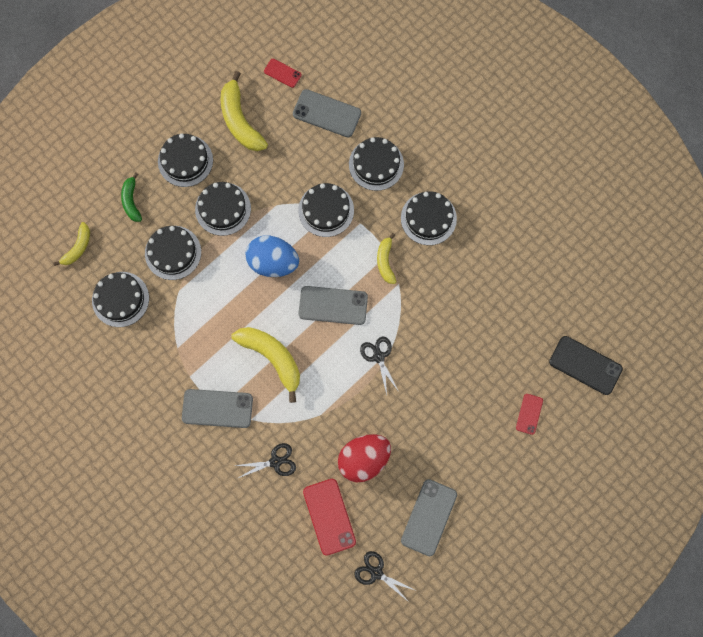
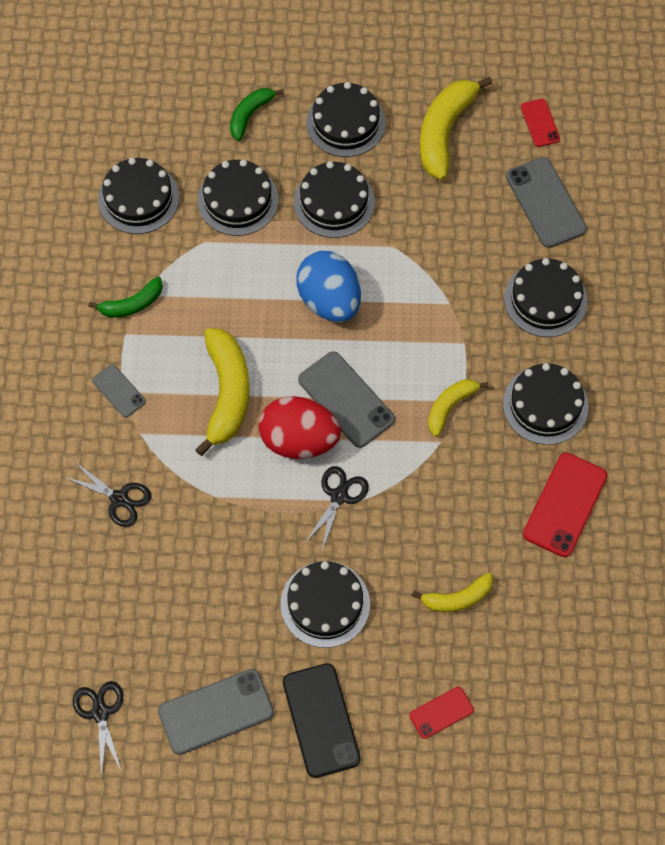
camera: 45 degrees right, 10 degrees down
yellow banana [53,222,90,266] -> yellow banana moved to [412,573,493,612]
grey phone [182,389,253,428] -> grey phone [92,364,146,418], size x0.56
black cake [298,183,354,237] -> black cake moved to [281,561,370,648]
red phone [303,479,356,556] -> red phone moved to [523,453,607,557]
red egg [338,434,391,482] -> red egg moved to [259,396,341,459]
black phone [549,336,623,395] -> black phone moved to [283,663,361,778]
none -> green banana [89,277,163,318]

